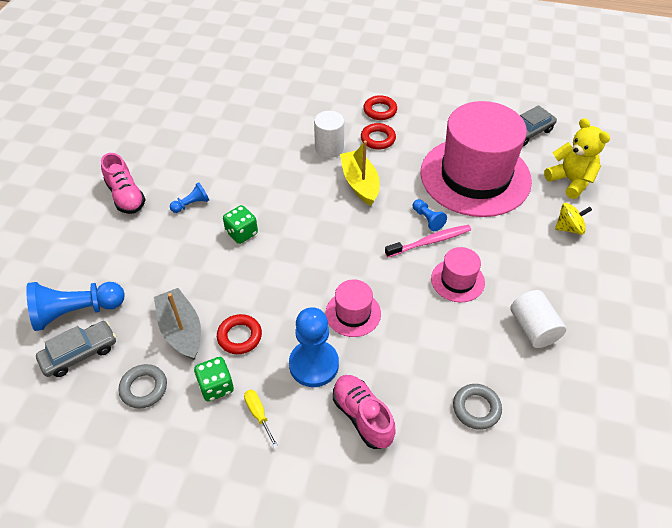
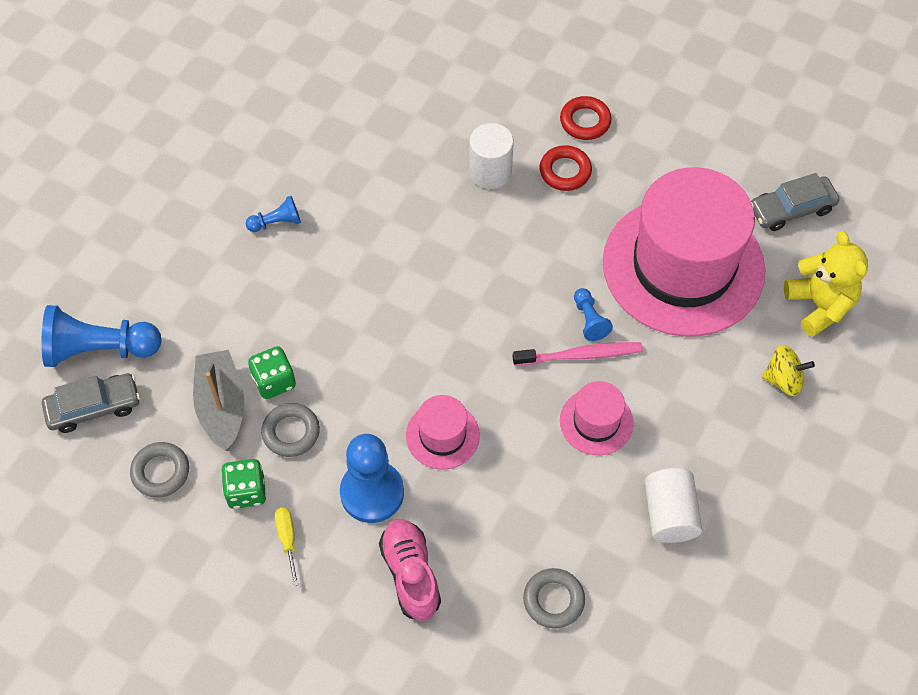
camera: 15 degrees right, 10 degrees up
pink shoe [101,153,146,214] -> none
red ring [217,314,262,354] -> grey ring [261,403,320,457]
green dice [223,205,258,244] -> green dice moved to [248,346,296,399]
yellow boat [340,140,380,206] -> none

